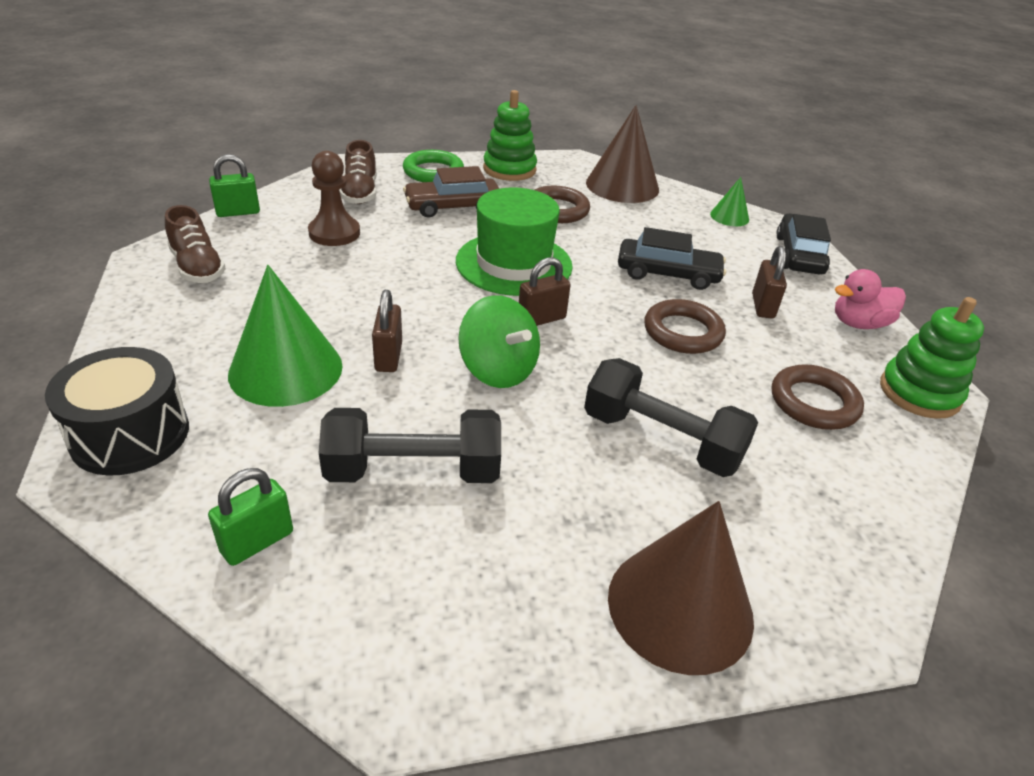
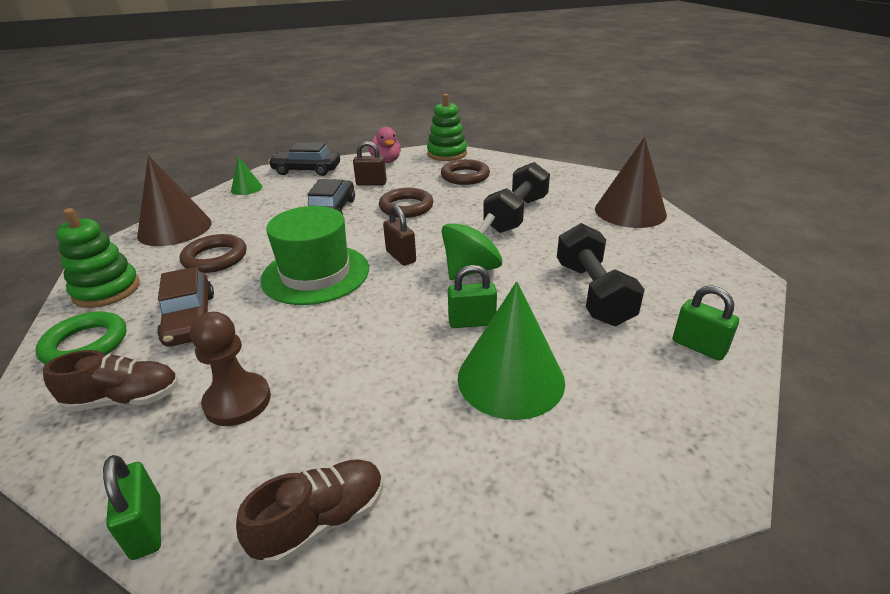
camera: 90 degrees left, 5 degrees down
black drum [45,347,189,476] -> none
brown padlock [372,290,402,372] -> green padlock [448,265,497,328]

